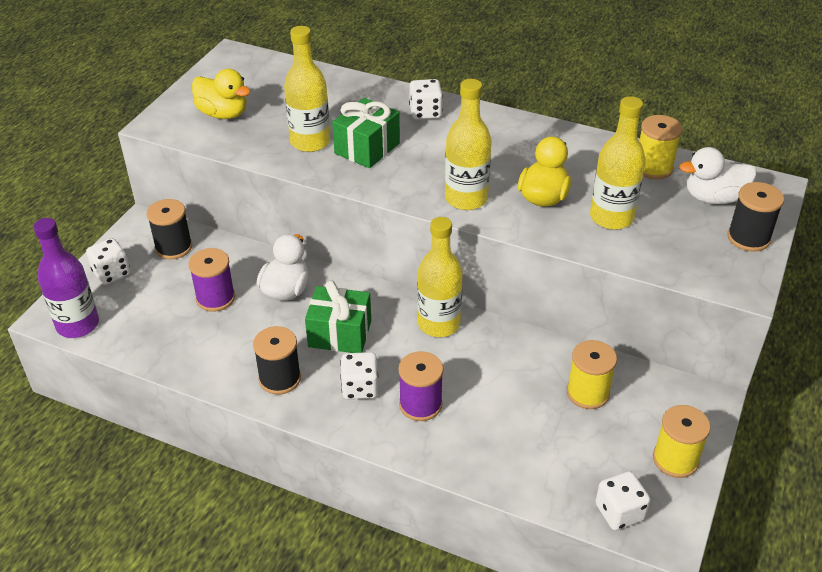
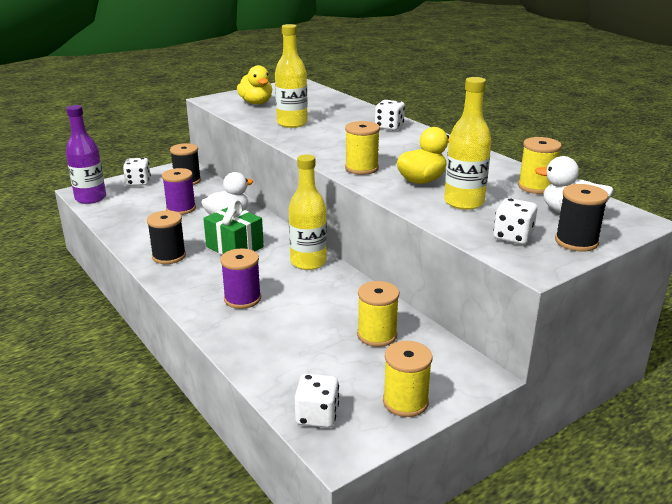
camera: 30 degrees right, 15 degrees down
green gift [332,98,400,168] -> none
white dice [340,352,378,399] -> white dice moved to [493,198,537,245]
yellow bottle [445,79,491,210] -> yellow spool [345,121,380,175]

